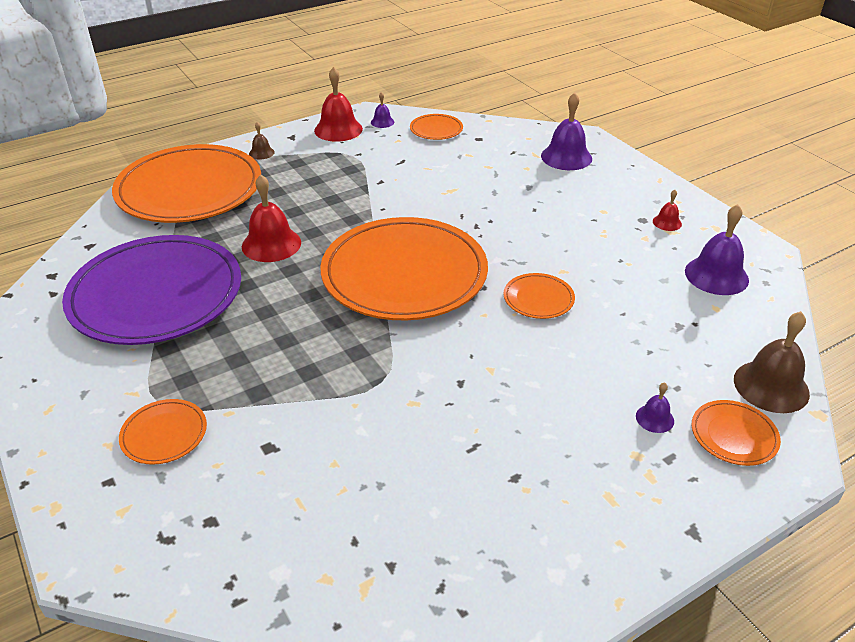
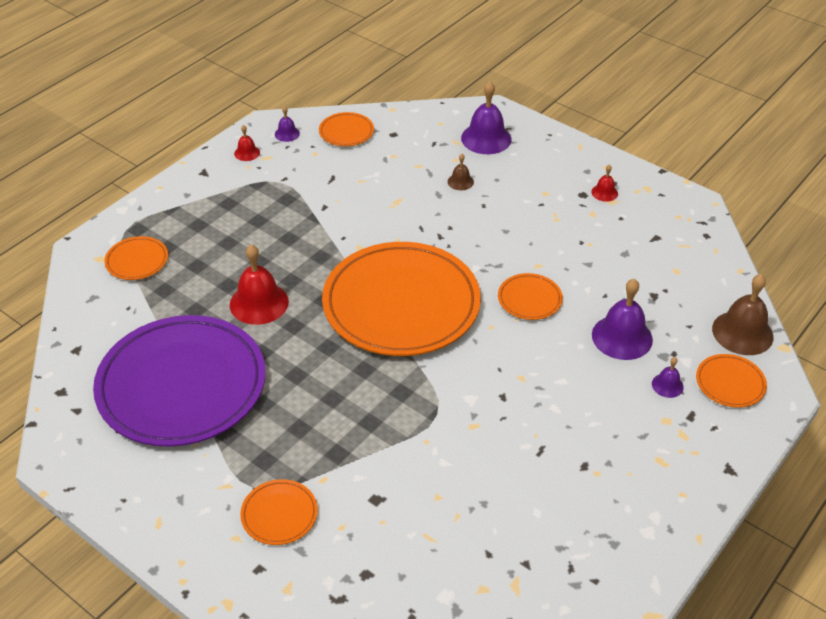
camera: 20 degrees left, 5 degrees up
orange plate [112,144,261,223] -> orange plate [104,236,168,280], size x0.41
brown bell [249,122,275,160] -> brown bell moved to [448,154,474,190]
red bell [314,67,363,142] -> red bell [234,125,260,161], size x0.50
purple bell [685,204,749,295] -> purple bell moved to [592,279,653,360]

